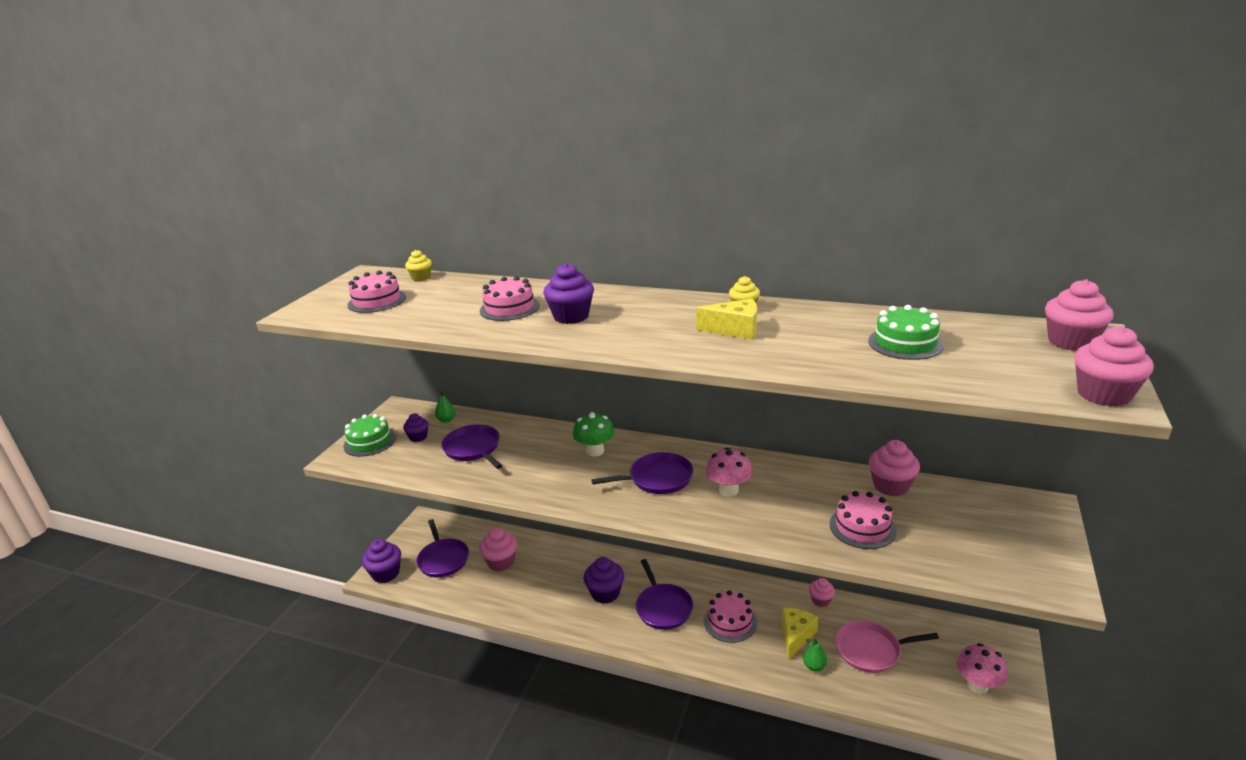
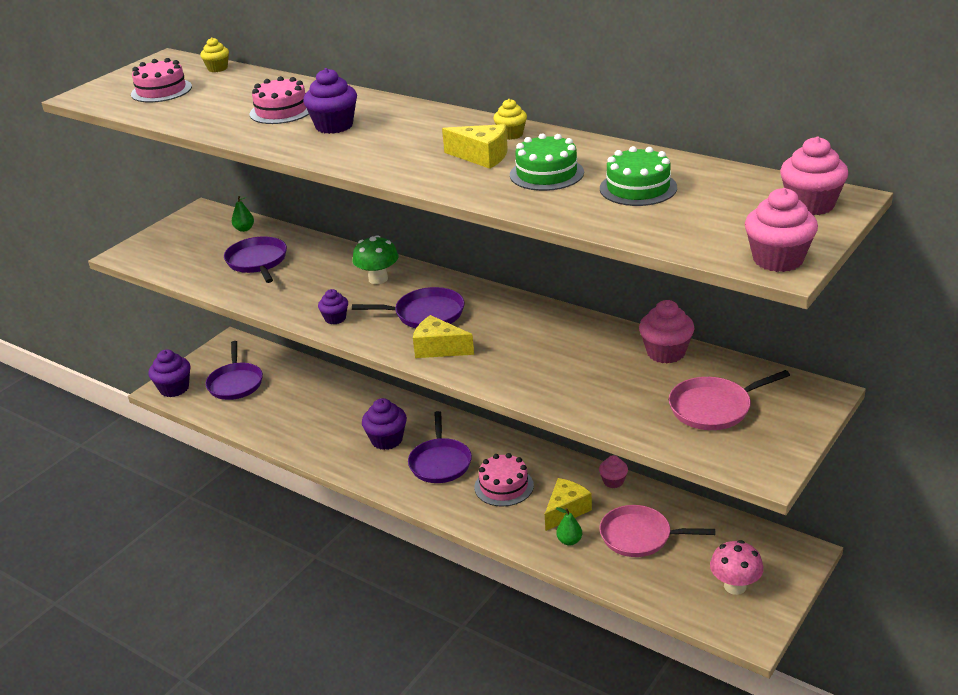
camera: 15 degrees right, 5 degrees up
green cake [343,414,396,457] -> green cake moved to [510,133,584,191]
purple cupcake [403,413,428,442] -> purple cupcake moved to [318,289,348,324]
pink cupcake [479,527,517,572] -> none
pink mushroom [706,448,752,497] -> none
pink cake [830,491,897,549] -> none
none -> yellow cheese [413,315,474,358]
none -> pink pan [669,370,790,430]

